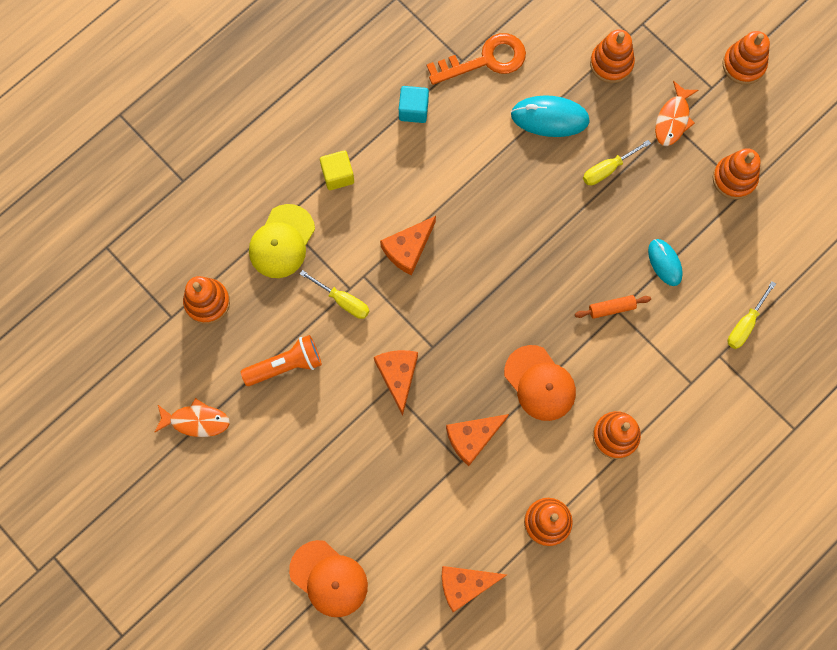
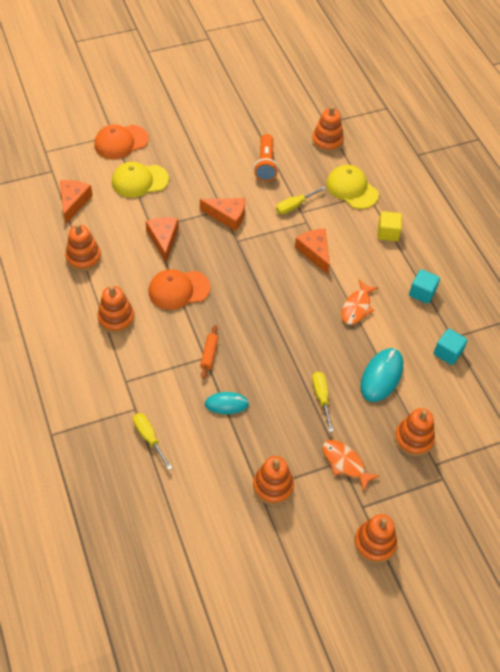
camera: 110 degrees right, 20 degrees down
orange fish [154,398,230,437] -> orange fish moved to [341,280,379,325]
orange key [427,33,526,85] -> turquoise cube [434,328,468,365]
none -> yellow cap [112,162,169,198]

